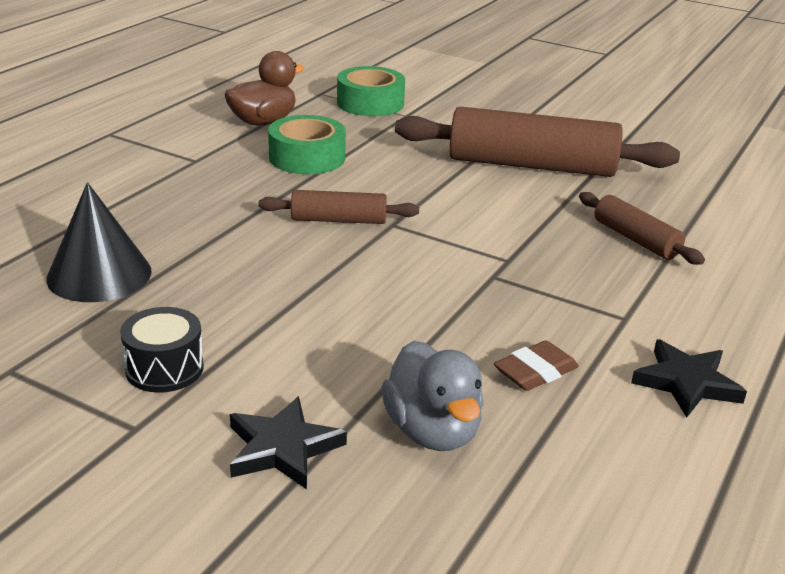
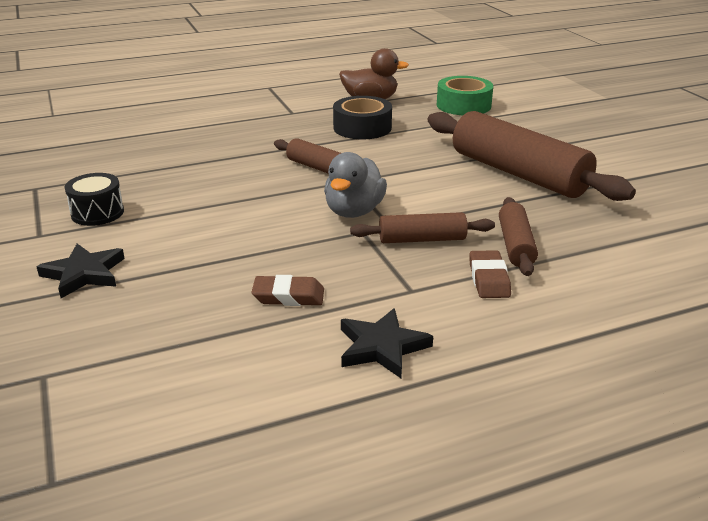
camera: 40 degrees right, 0 degrees up
black cone [46,182,152,302] -> none
green tape [268,115,346,174] -> black tape [333,96,392,139]
grey duck [381,341,484,451] -> grey duck moved to [324,152,387,218]
none -> brown rolling pin [350,212,495,243]
none -> brown eraser [469,250,511,298]

